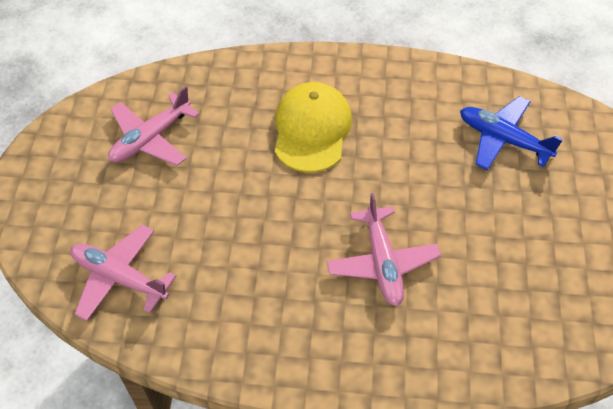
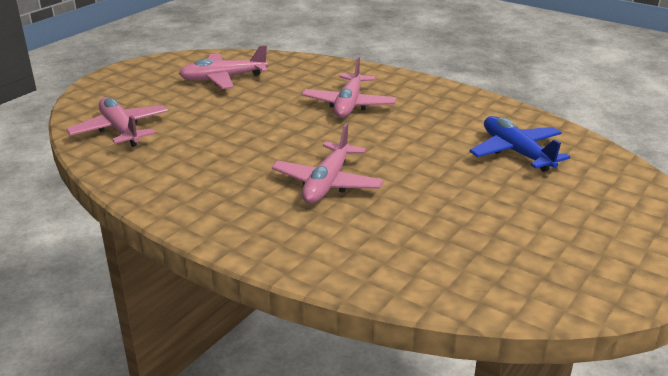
camera: 30 degrees right, 25 degrees down
yellow cap [275,82,352,172] -> pink plane [302,56,397,118]

